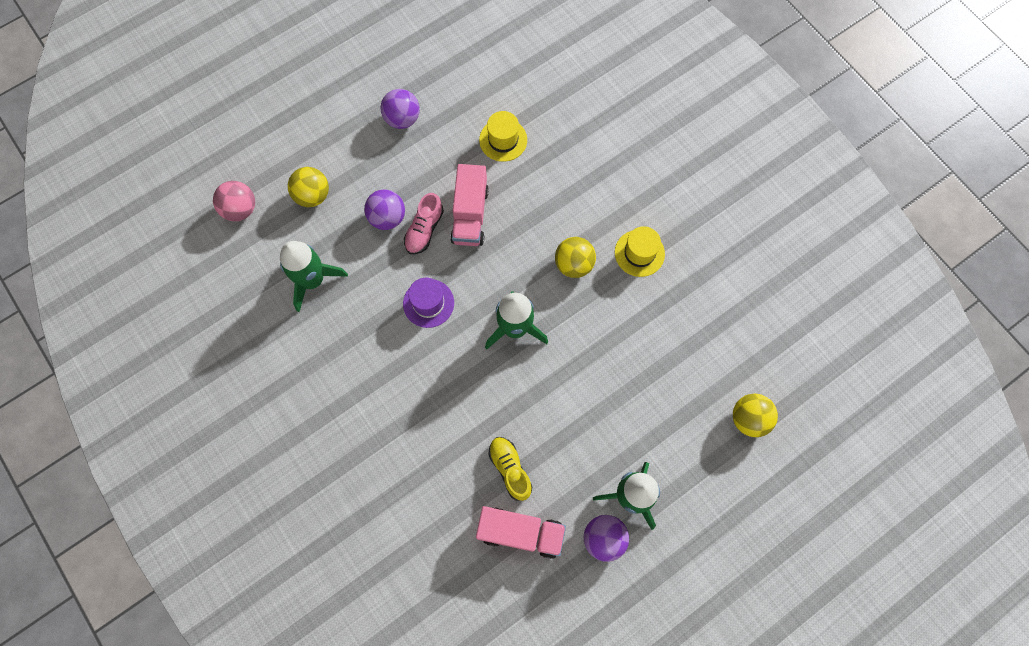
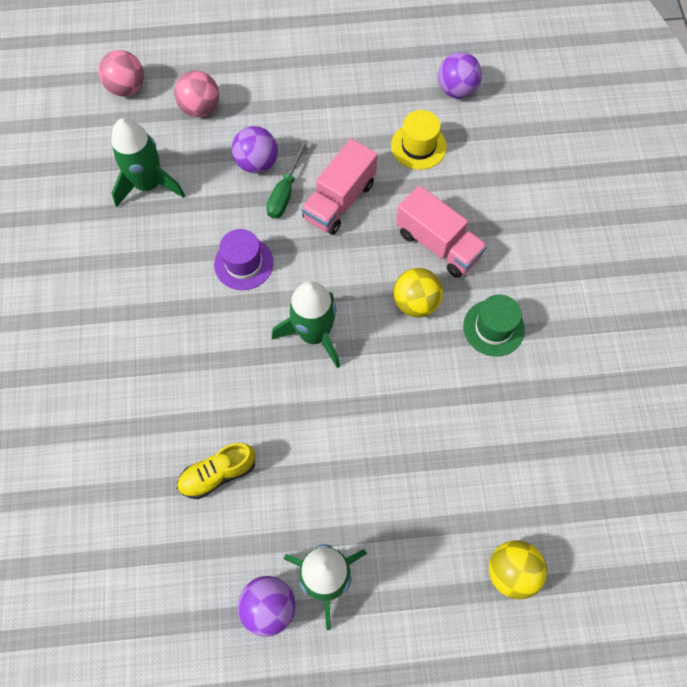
camera: 30 degrees right, 5 degrees down
yellow ball [288,167,329,207] -> pink ball [174,71,219,117]
purple ball [381,89,420,129] -> purple ball moved to [438,52,482,98]
pink shoe [404,193,444,254] -> green screwdriver [266,140,308,218]
pink truck [476,506,566,559] -> pink truck moved to [396,185,487,278]
yellow shoe [488,437,532,501] -> yellow shoe turned 120 degrees counterclockwise [177,443,255,499]
yellow hat [615,226,665,277] -> green hat [463,294,525,357]

